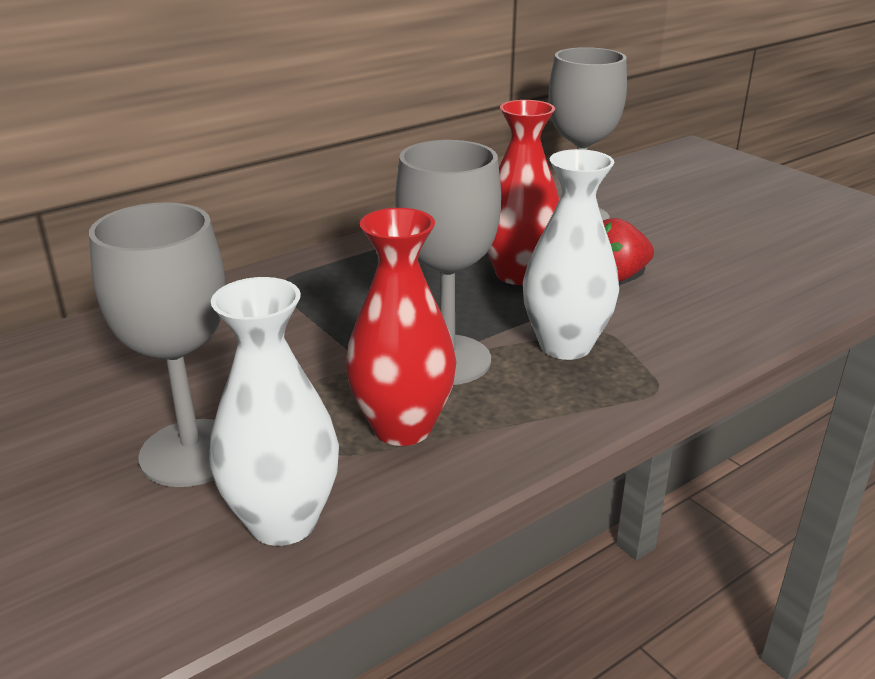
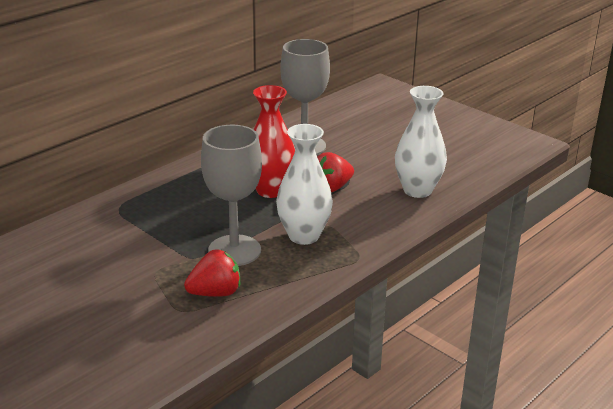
camera: 10 degrees left, 0 degrees up
grey goblet [89,202,225,487] -> none
white vase [209,277,339,546] -> white vase moved to [395,86,447,198]
red vase [346,208,456,446] -> red strawberry [184,249,240,297]

